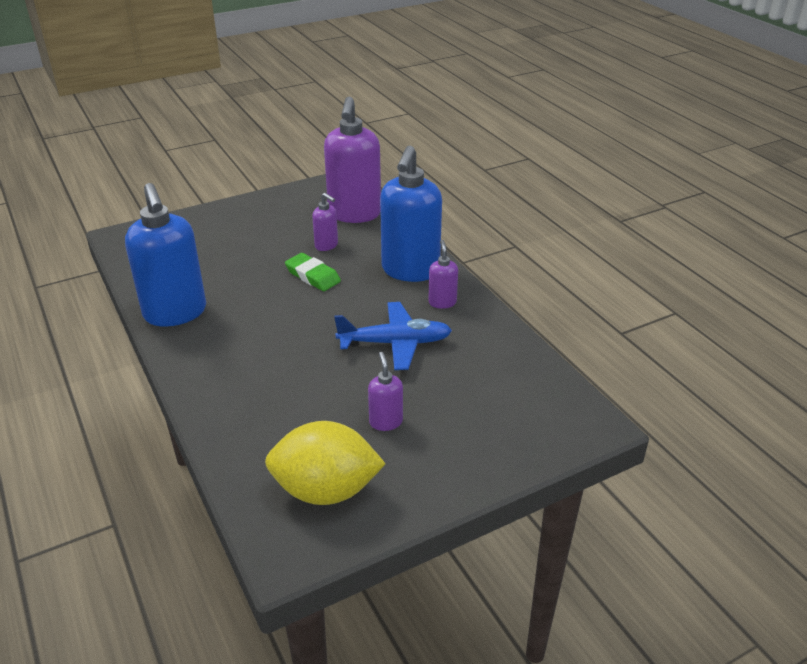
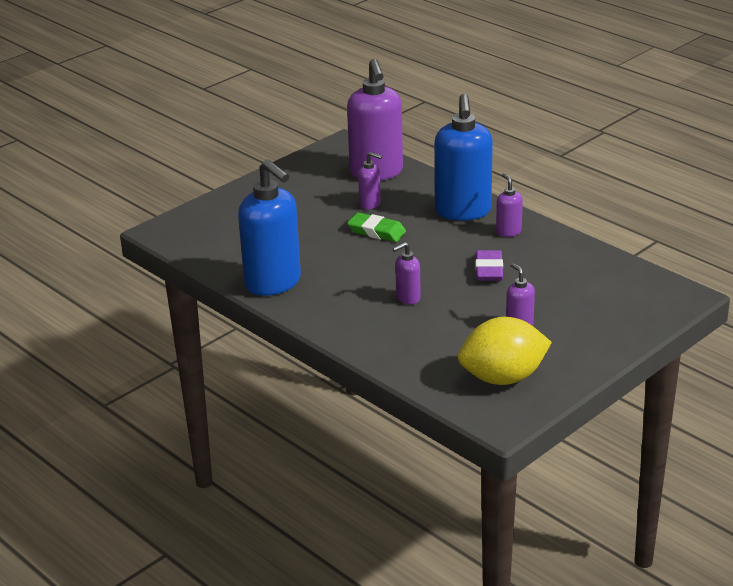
camera: 15 degrees left, 5 degrees down
blue plane [334,302,452,370] -> purple eraser [475,250,503,281]
none -> purple soap dispenser [393,242,421,304]

